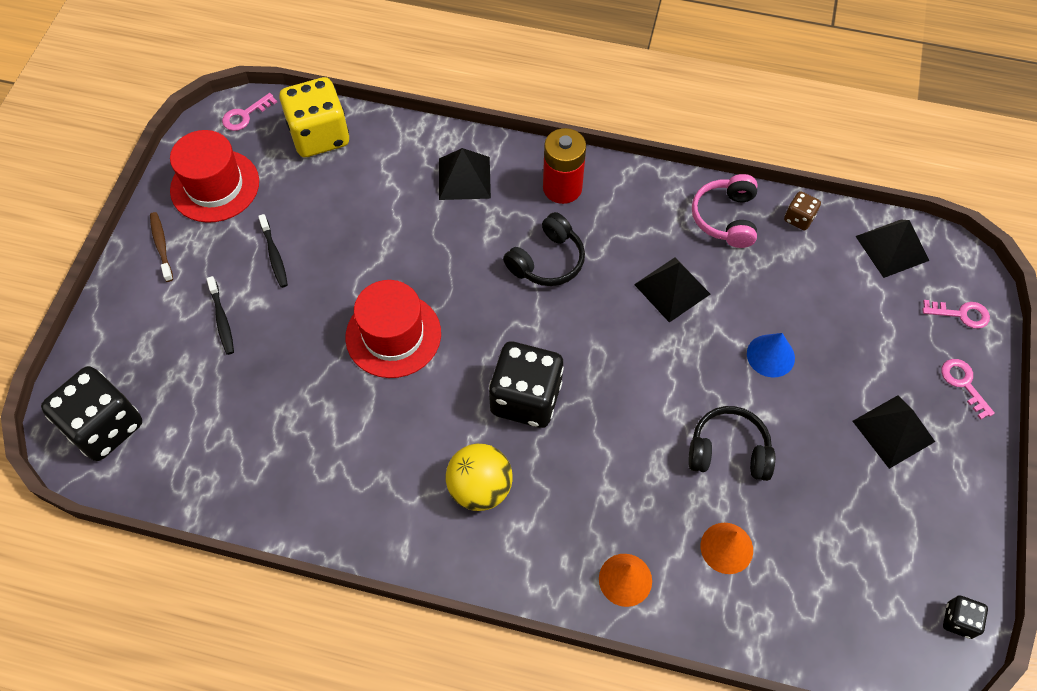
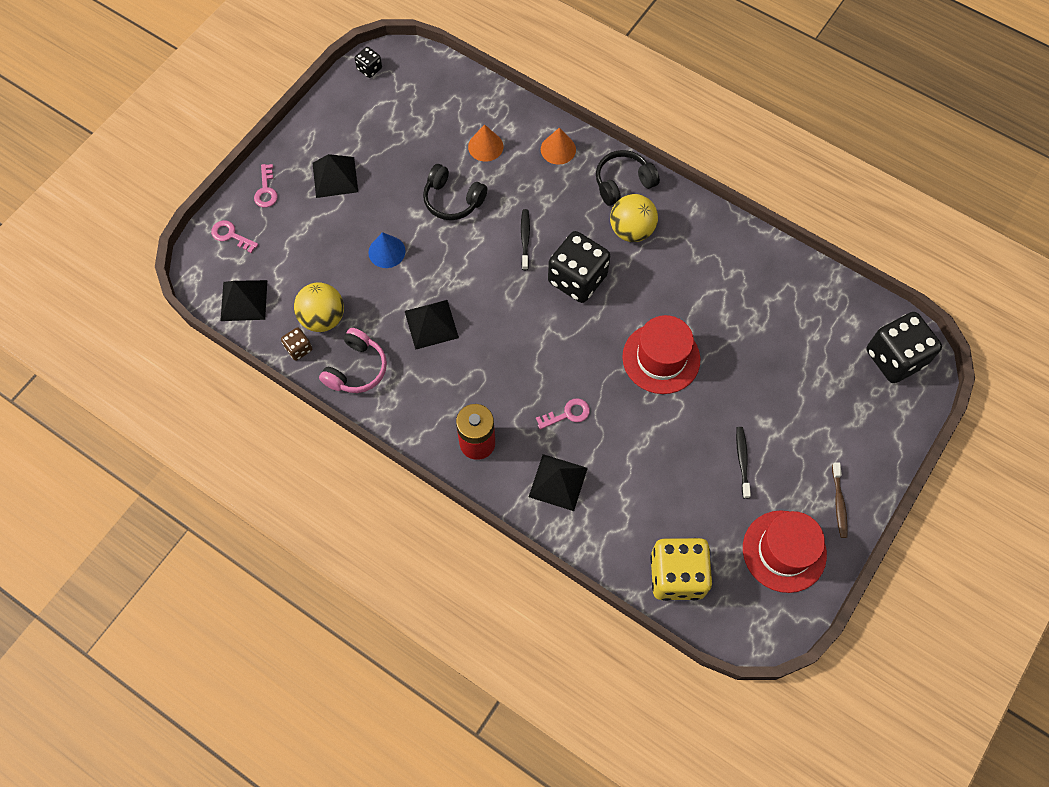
camera: 160 degrees left, 5 degrees up
black toothbrush [207,276,234,355] -> black toothbrush moved to [521,209,530,270]
pink key [222,93,277,131] -> pink key moved to [536,398,590,430]
black headphones [503,212,585,286] -> black headphones moved to [596,150,660,206]
none -> yellow ball [294,282,344,332]

